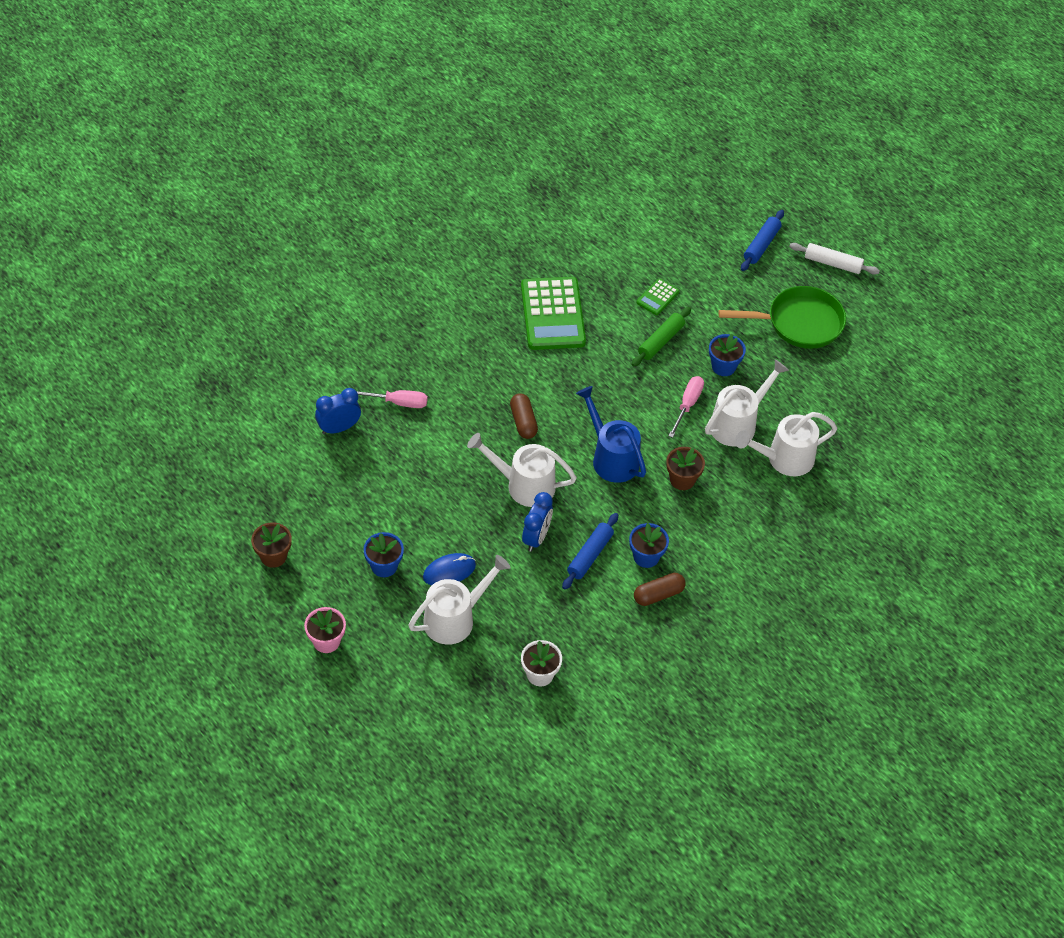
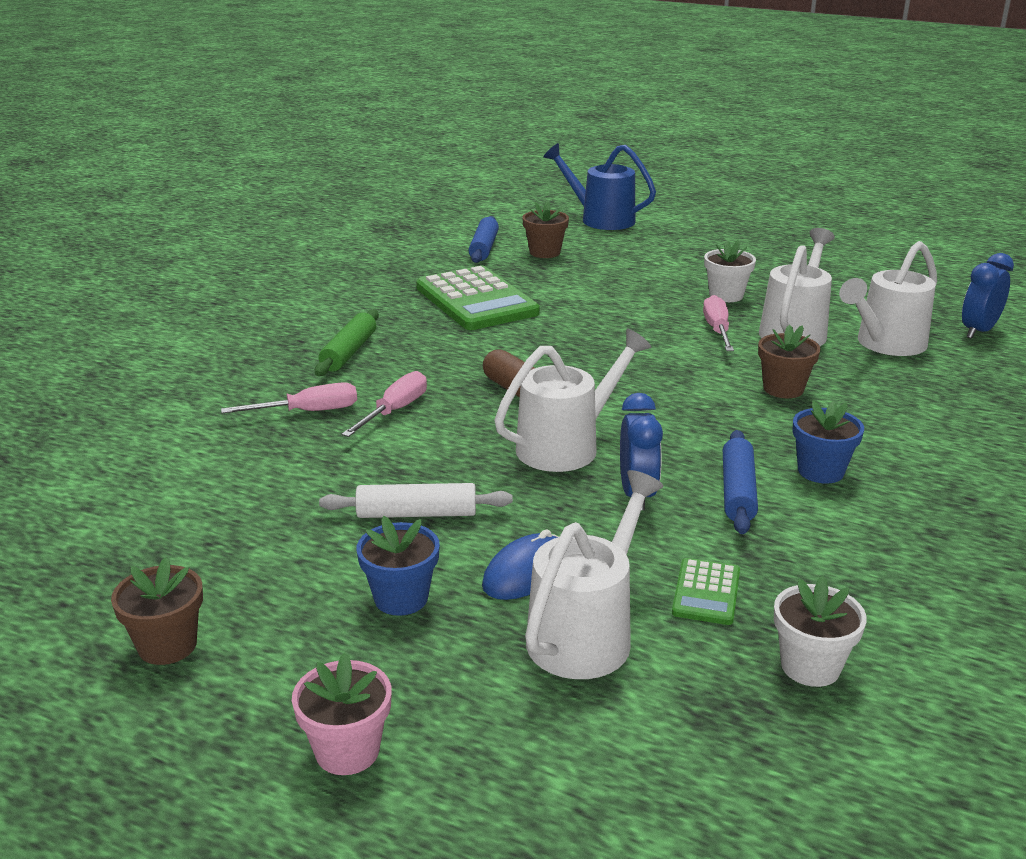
camera: 20 degrees left, 25 degrees down
blue clock [315,388,361,434] -> blue clock moved to [962,253,1014,339]
white watering can [467,433,577,507] -> white watering can turned 150 degrees clockwise [494,329,651,472]
blue watering can [576,386,646,483] -> blue watering can moved to [543,143,656,230]
green rolling pin [632,307,691,367] -> green rolling pin moved to [315,309,379,376]
brown capsule [634,573,686,606] -> none
green calculator [636,278,680,315] -> green calculator moved to [672,558,740,625]
blue flower pot [709,334,746,376] -> white flower pot [704,240,756,302]
green pan [718,286,846,349] -> none
blue rolling pin [741,210,784,271] -> blue rolling pin moved to [468,216,499,263]
white rolling pin [789,243,880,275] -> white rolling pin moved to [319,483,513,518]
none -> pink screwdriver [341,371,427,437]
none -> brown flower pot [522,201,569,258]

